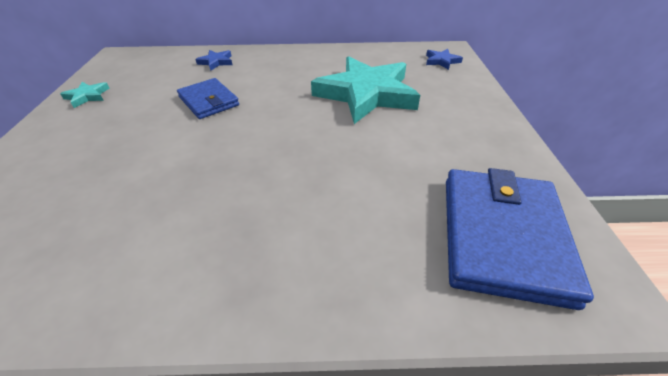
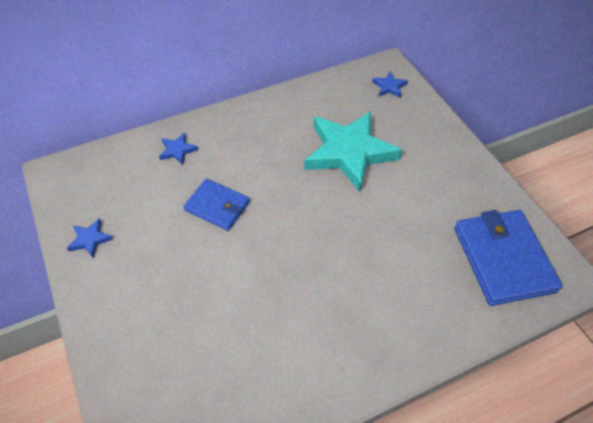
camera: 25 degrees left, 10 degrees up
turquoise star [60,82,110,108] -> blue star [67,218,113,258]

